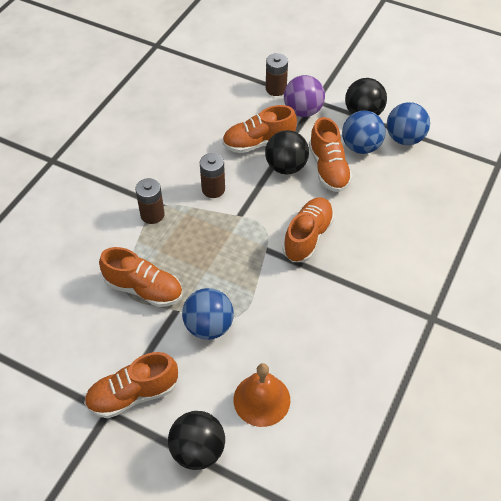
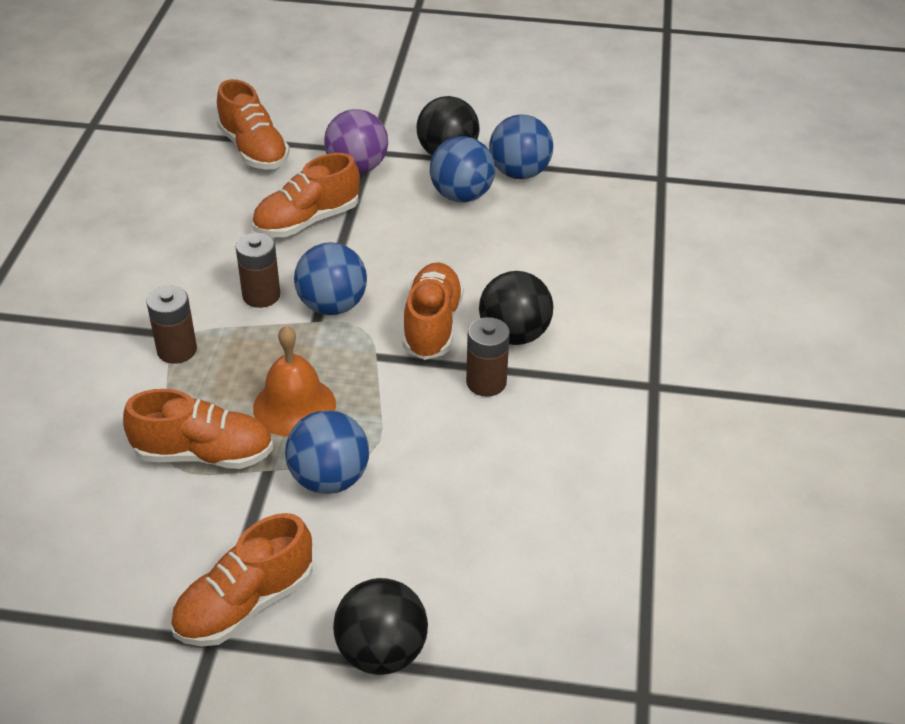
camera: 20 degrees left, 10 degrees down
orange bell [234,363,290,427] -> orange bell moved to [253,325,336,437]
black ball [265,130,309,175] -> black ball moved to [479,271,553,345]
brown battery [266,53,288,96] -> brown battery moved to [466,317,510,397]
orange shoe [309,117,353,192] -> orange shoe moved to [217,79,290,170]
none -> blue ball [294,242,367,315]

